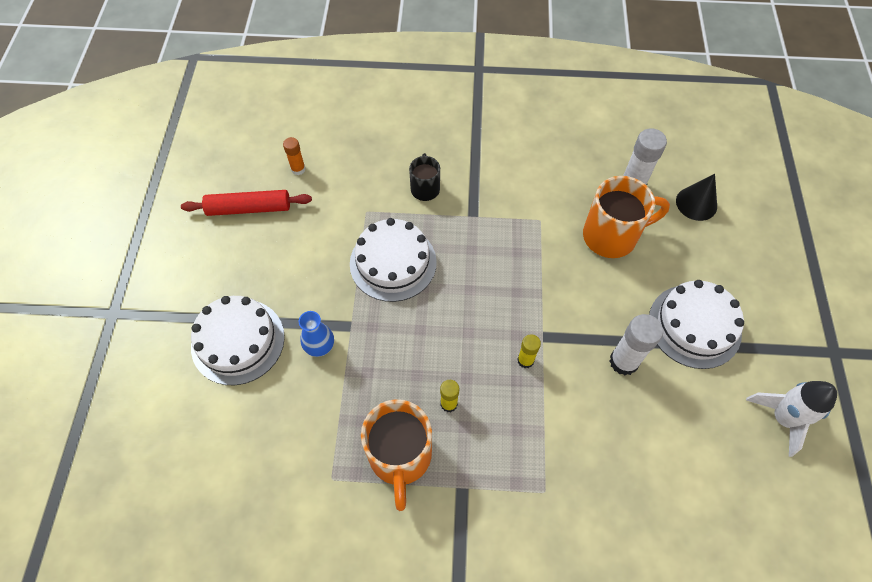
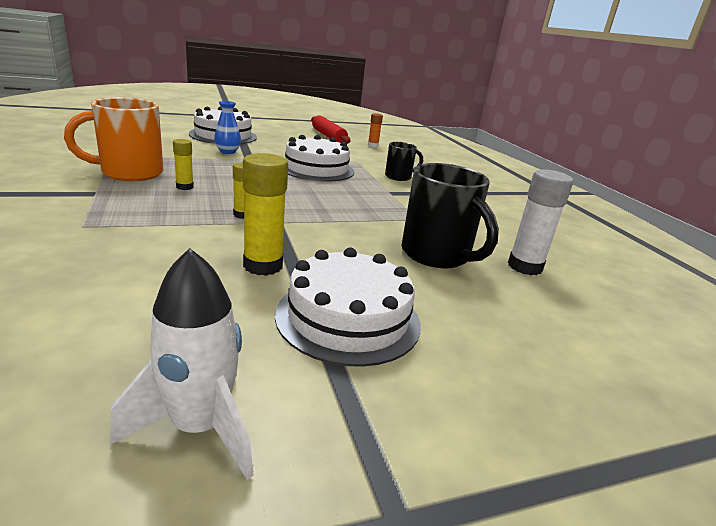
camera: 65 degrees right, 35 degrees down
orange mug [583,176,670,258] -> black mug [401,163,499,268]
white glue stick [610,314,663,375] -> yellow glue stick [243,153,288,276]
black cone [676,174,717,221] -> none

